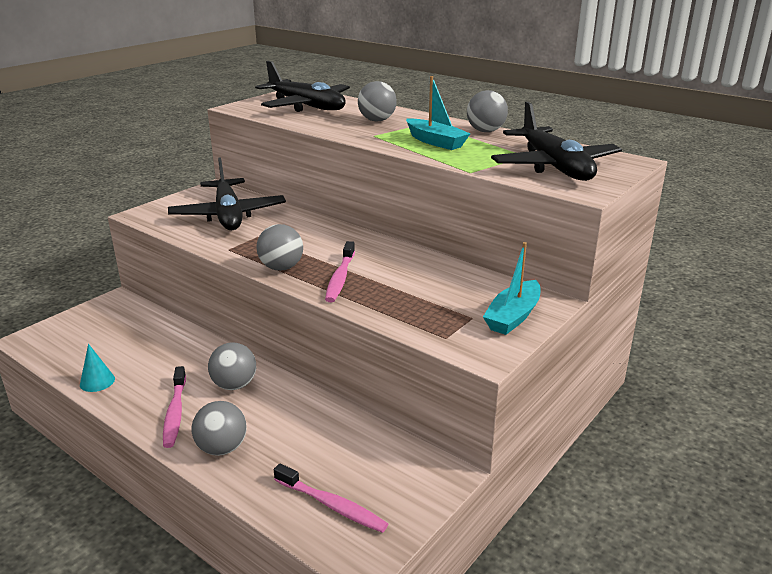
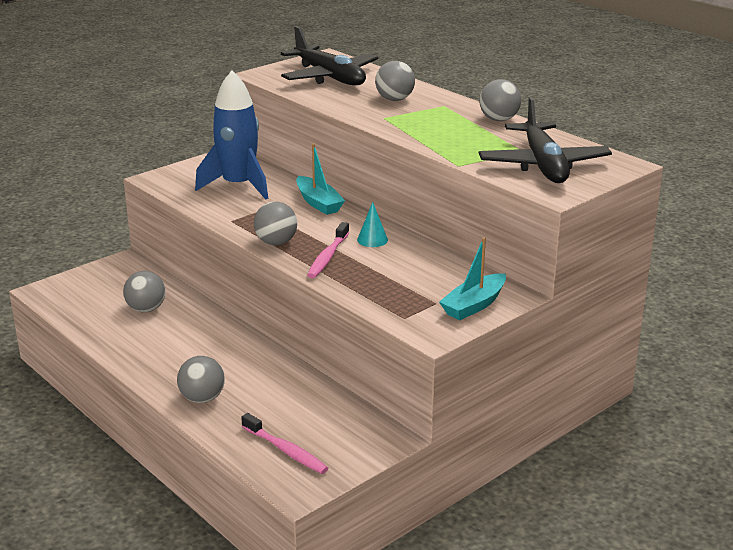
camera: 10 degrees right, 0 degrees up
turquoise cone [80,344,115,392] -> turquoise cone moved to [357,202,388,247]
pink toothbrush [163,366,186,448] -> none
black plane [168,157,286,230] -> blue rocket [195,71,268,199]
grey ball [208,342,256,390] -> grey ball moved to [123,271,166,312]
turquoise boat [406,76,471,150] -> turquoise boat moved to [296,143,345,215]

